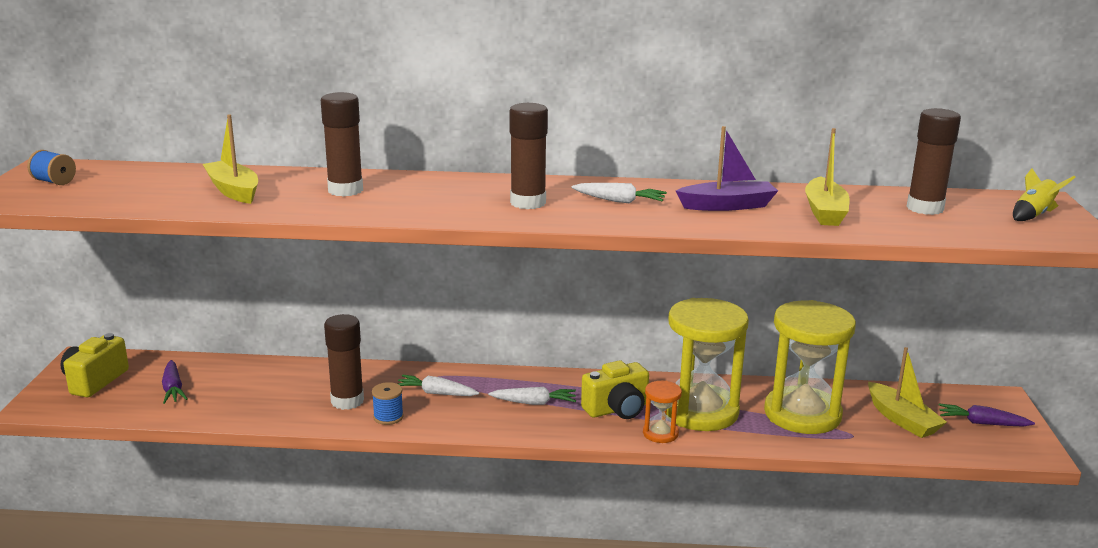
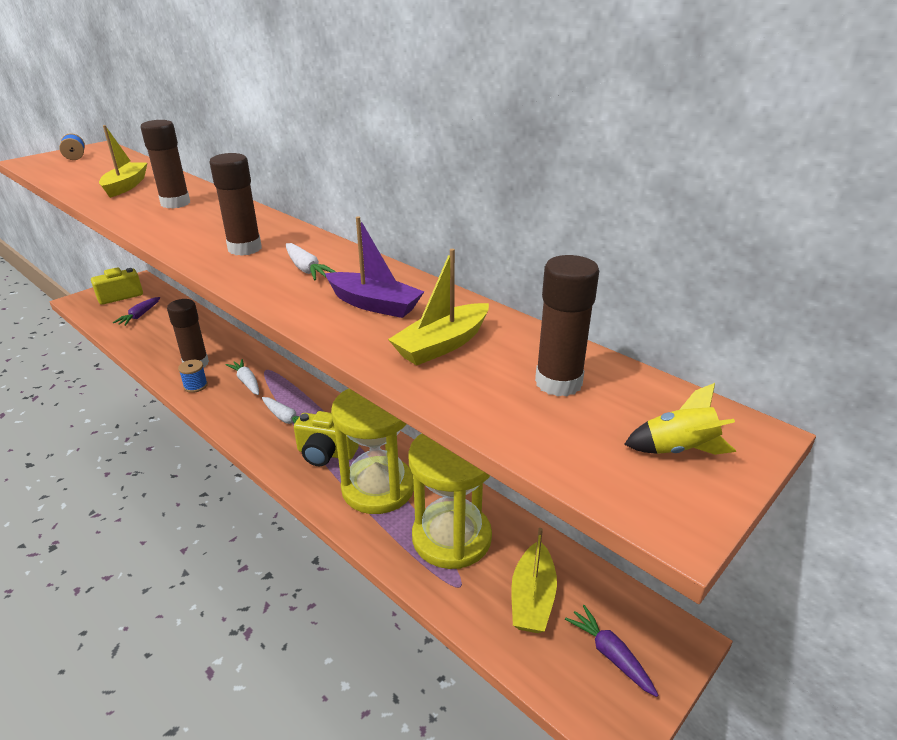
camera: 40 degrees right, 10 degrees up
orange hourglass [643,381,682,443] -> none

